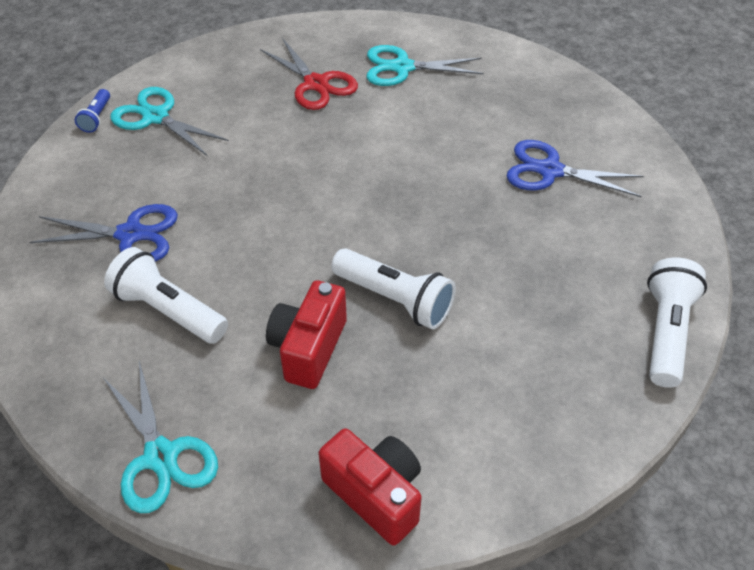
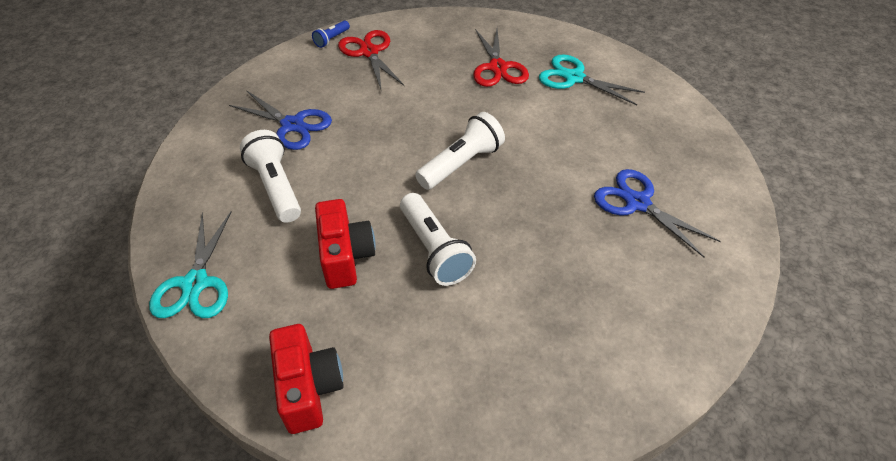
camera: 30 degrees right, 0 degrees up
turquoise scissors [110,87,229,156] -> red scissors [338,30,404,89]
red camera [266,280,347,389] -> red camera turned 120 degrees clockwise [315,199,376,289]
white flashlight [647,257,707,388] -> white flashlight moved to [415,112,505,190]

